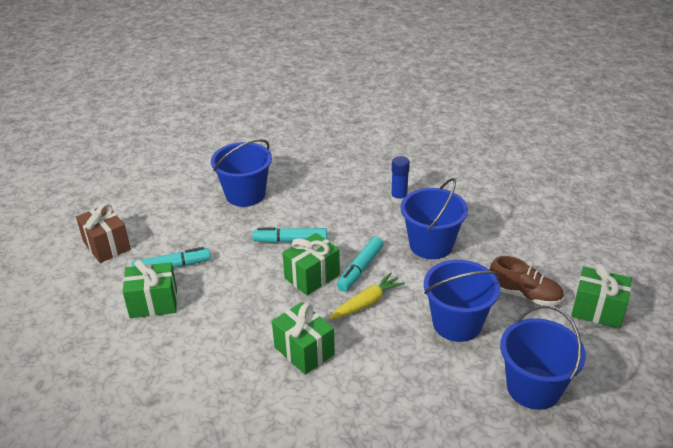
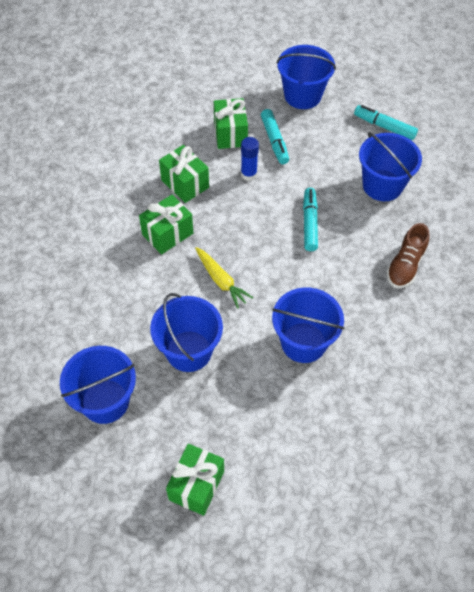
camera: 90 degrees right, 20 degrees up
brown gift [76,203,131,263] -> blue bucket [277,45,336,109]
green gift [282,233,340,295] -> green gift moved to [159,145,209,203]
turquoise marker [337,236,383,292] -> turquoise marker moved to [354,105,418,140]
blue glue stick [391,156,410,204] -> blue glue stick moved to [241,137,259,181]
brown shoe [490,256,564,306] -> brown shoe moved to [386,223,429,288]

